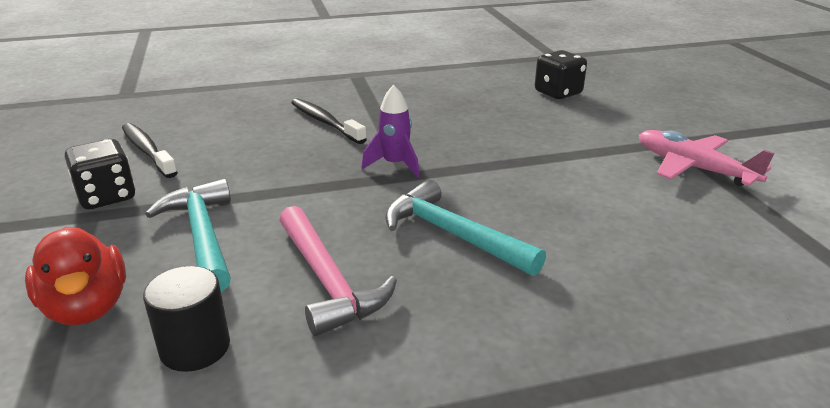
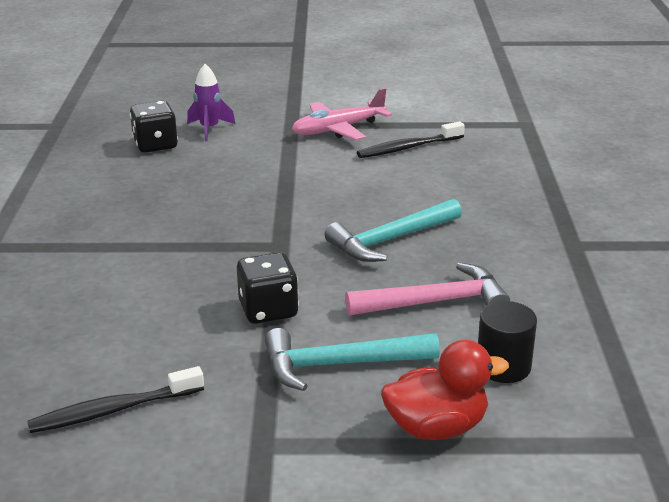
camera: 75 degrees left, 0 degrees up
black dice [65,139,136,209] -> black dice moved to [237,252,299,324]
black toothbrush [291,98,367,144] -> black toothbrush moved to [357,121,465,158]
purple rocket [361,85,420,178] -> purple rocket moved to [187,64,235,141]

